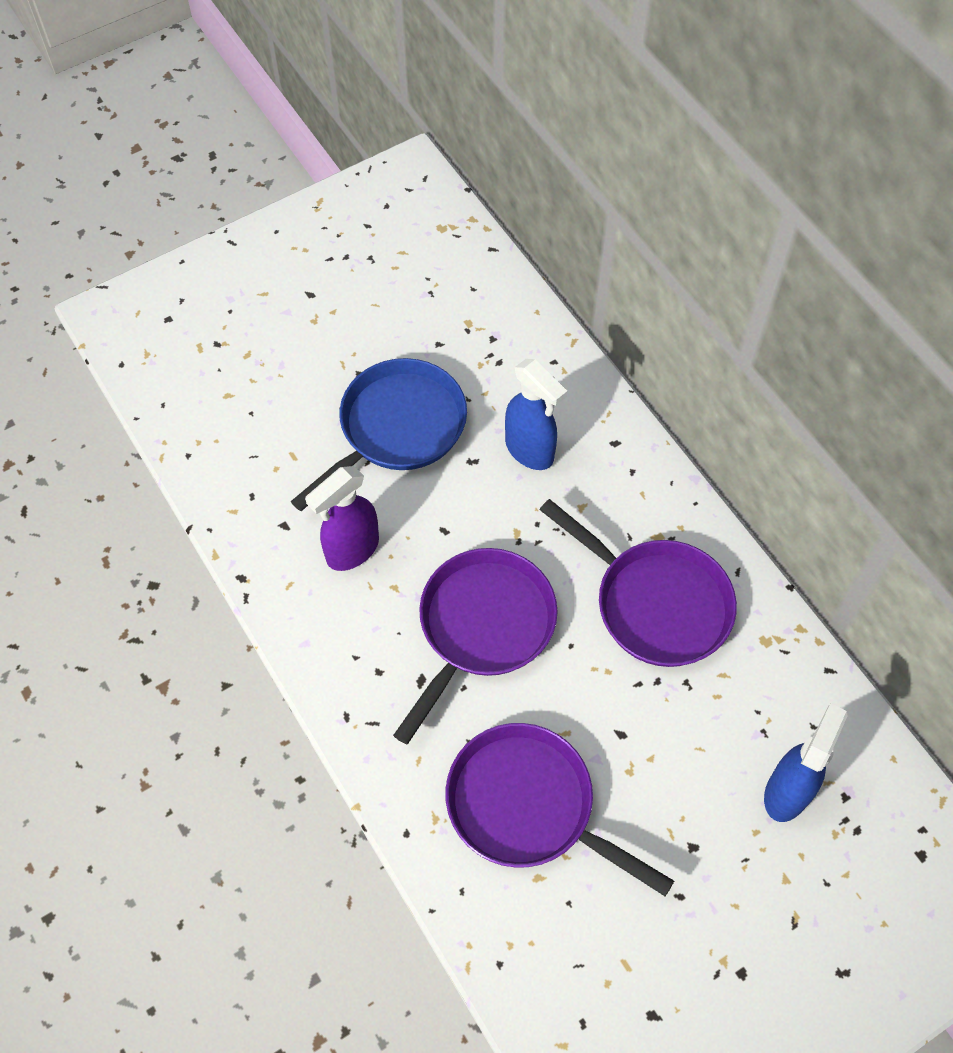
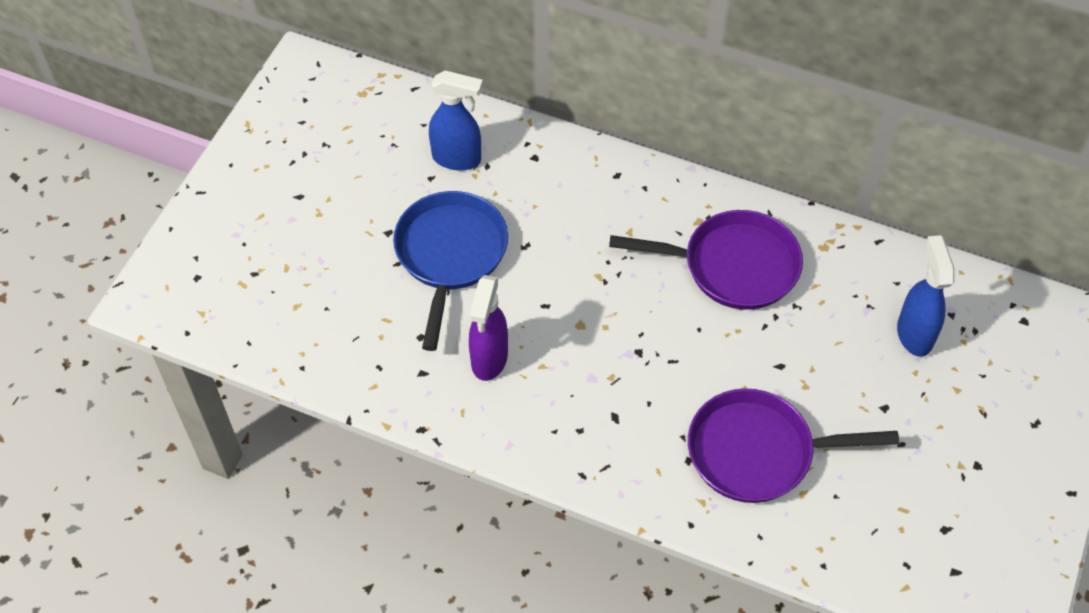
camera: 35 degrees left, 5 degrees down
purple pan [393,548,558,744] -> none
blue spray bottle [505,359,567,470] -> blue spray bottle moved to [429,70,483,170]

